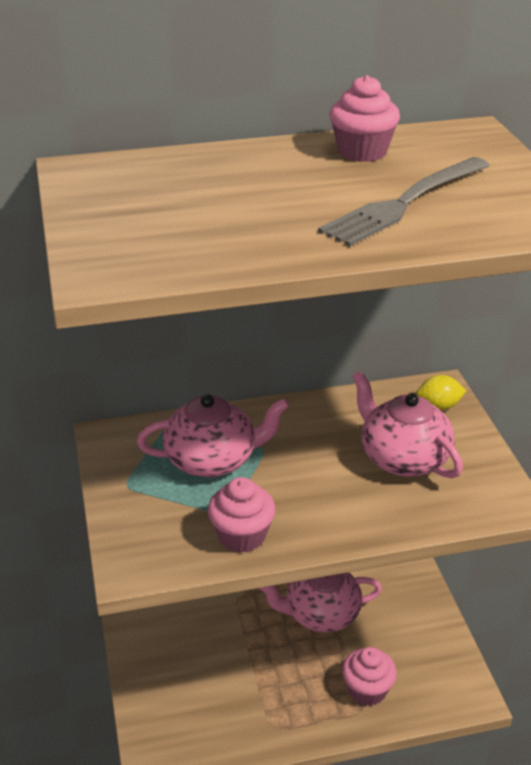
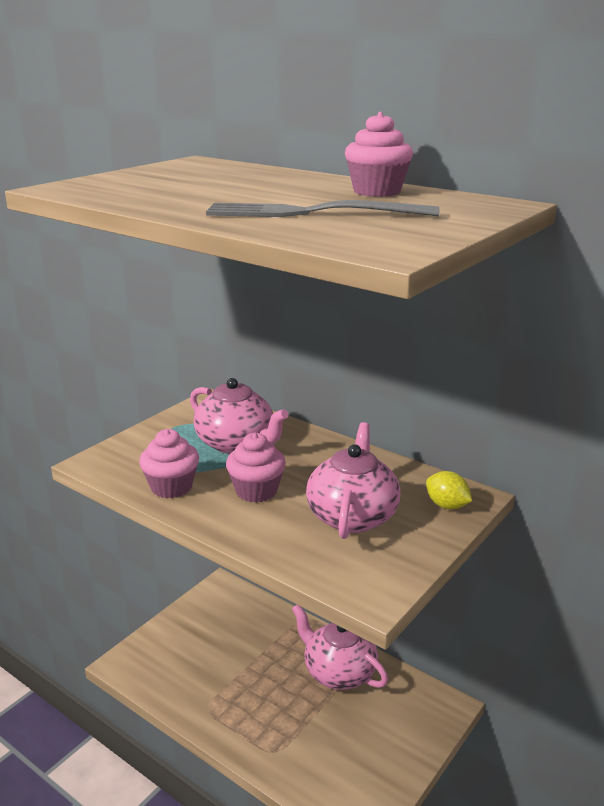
camera: 50 degrees right, 10 degrees down
pink cupcake [342,647,397,706] -> pink cupcake moved to [226,433,286,503]

